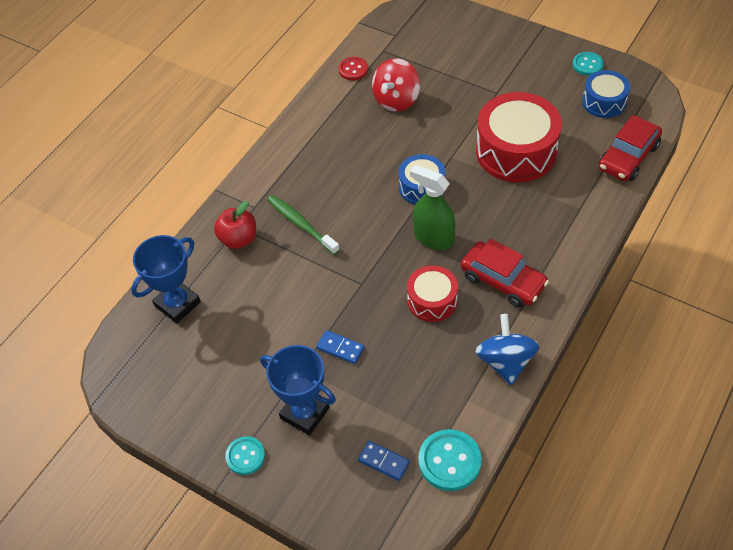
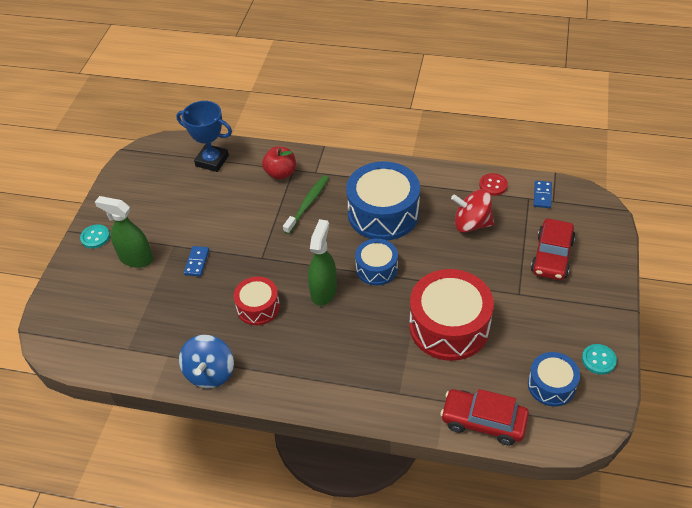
camera: 70 degrees right, 5 degrees down
blue trophy [260,345,336,435] -> green spray bottle [95,196,153,268]
blue domino [358,441,410,481] -> blue domino moved to [534,180,552,208]
turquoise button [418,429,482,491] -> none
red car [461,239,549,307] -> red car moved to [531,218,575,280]
blue spinning top [476,314,540,385] -> blue spinning top turned 120 degrees clockwise [179,335,234,388]
none -> blue drum [346,161,420,240]

